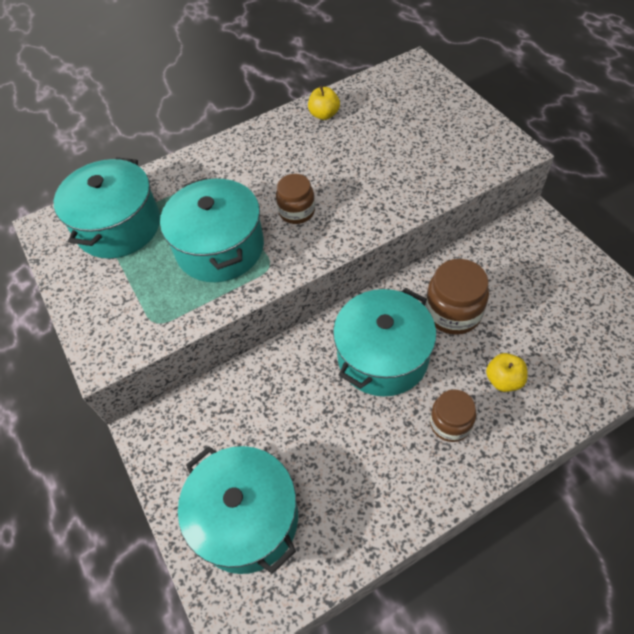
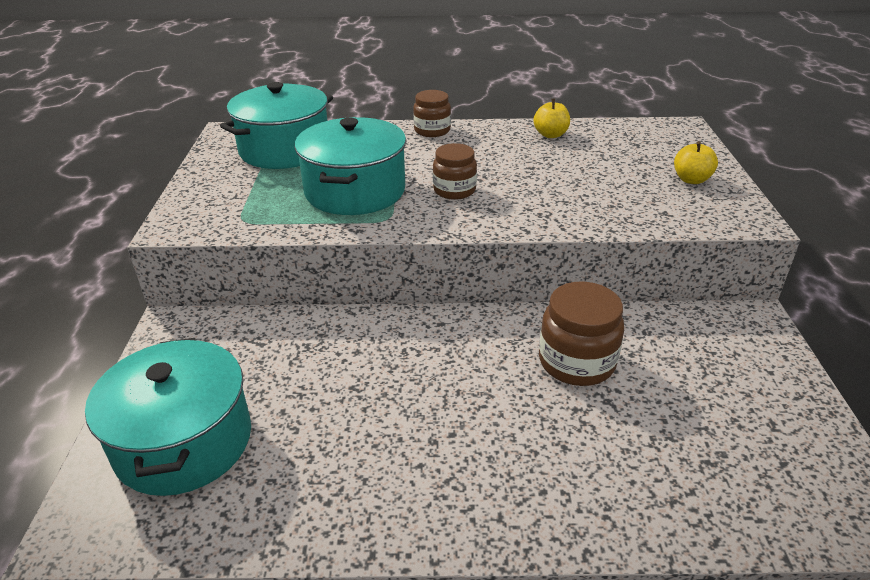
camera: 25 degrees right, 20 degrees down
turquoise pot [333,288,436,396] -> none
brown jar [430,389,476,442] -> brown jar moved to [413,90,451,137]
yellow apple [486,353,528,392] -> yellow apple moved to [674,141,718,184]

